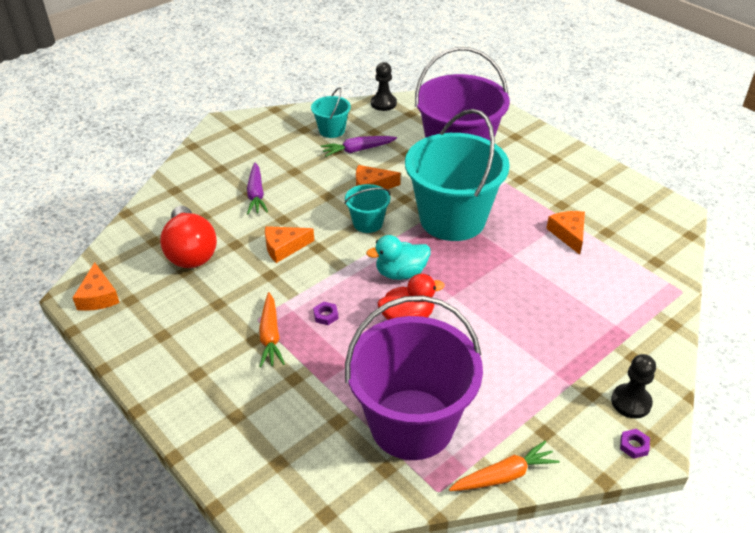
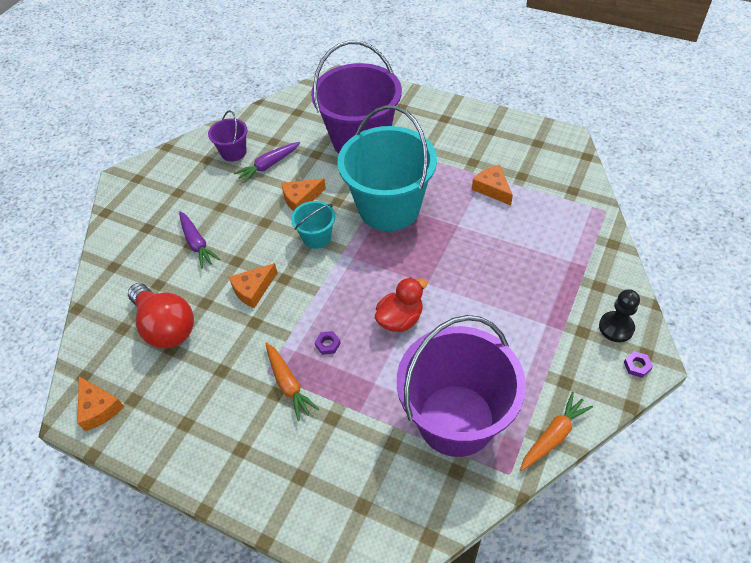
camera: 20 degrees left, 10 degrees up
turquoise bucket [311,87,351,138] -> purple bucket [208,110,248,161]
turquoise duck [366,235,431,280] -> none
black pawn [371,62,397,111] -> none

